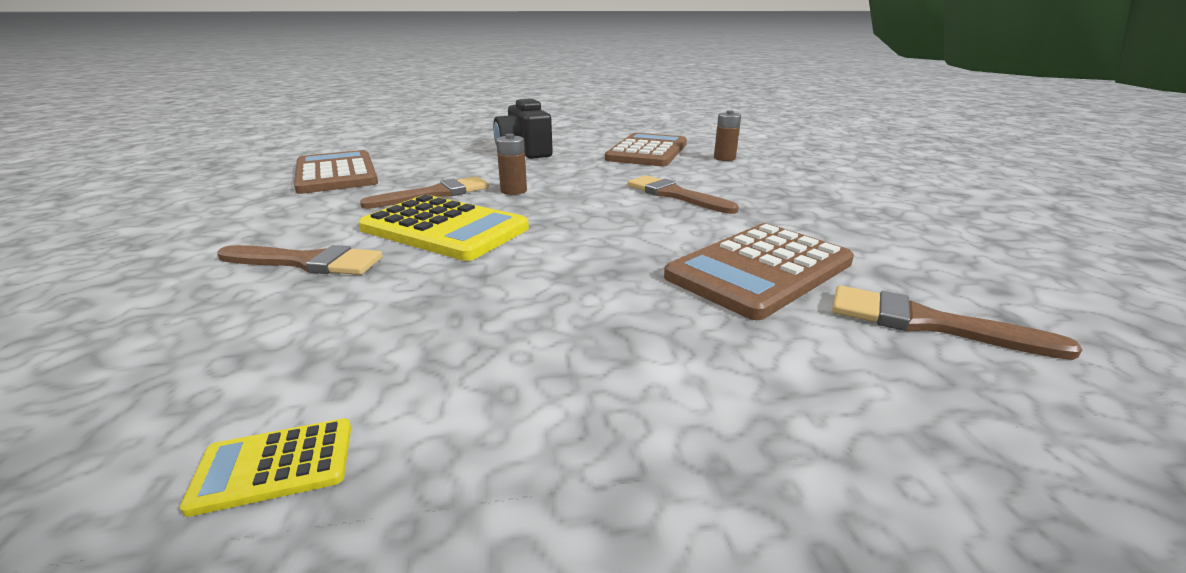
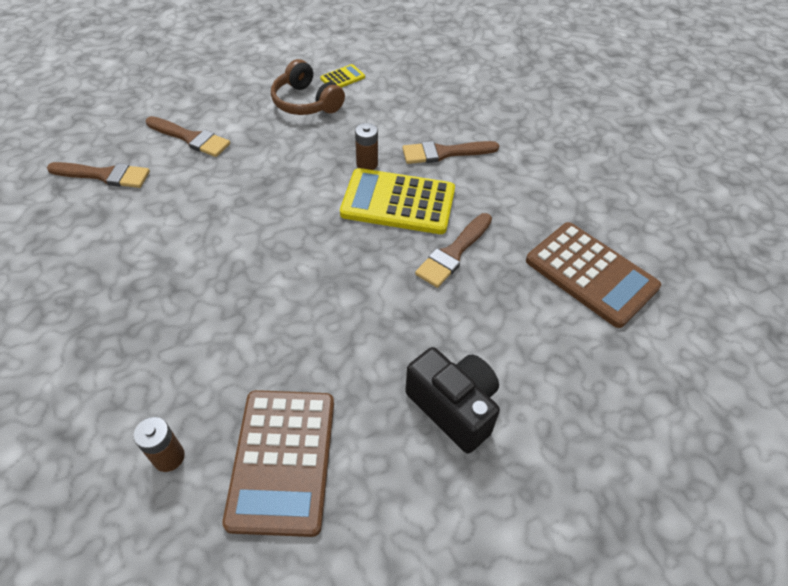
camera: 160 degrees right, 25 degrees up
brown battery [496,134,527,195] -> brown battery moved to [355,123,378,170]
brown brush [627,175,739,214] -> brown brush moved to [146,116,230,157]
brown calculator [664,223,854,320] -> none
none -> brown headphones [271,59,345,115]

